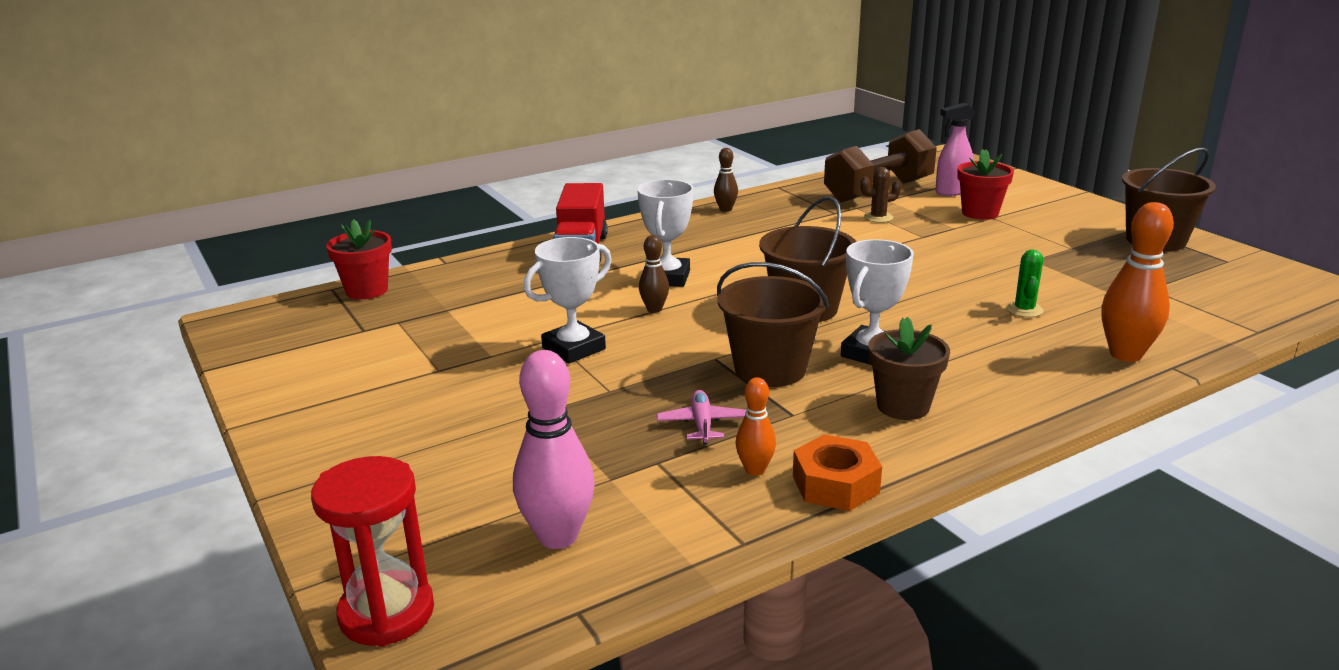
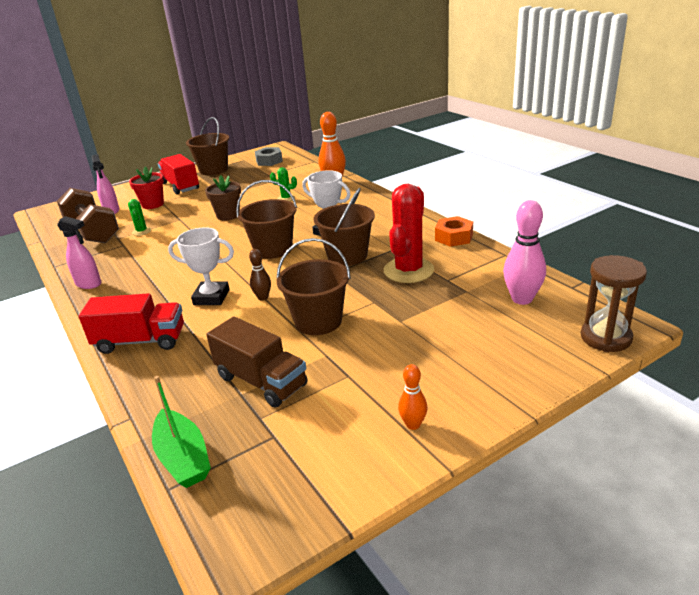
camera: 90 degrees left, 5 degrees up
red hourglass [311,456,434,647] -> brown hourglass [581,255,647,352]
red flower pot [326,219,392,299] -> green boat [152,376,211,488]
white trophy [523,237,612,364] -> brown bucket [276,238,351,335]
pink plane [657,390,746,445] -> red cactus [383,184,434,283]
brown bowling pin [714,148,738,212] -> pink spray bottle [57,216,101,289]
orange bowling pin [736,377,776,476] -> orange bowling pin moved to [398,364,427,430]
brown cactus [860,167,901,223] -> green cactus [128,199,152,236]
brown flower pot [868,317,950,420] -> brown flower pot moved to [205,175,241,220]
none -> red truck [158,154,199,195]
none -> brown truck [206,316,307,408]
none -> grey nut [255,147,283,166]

